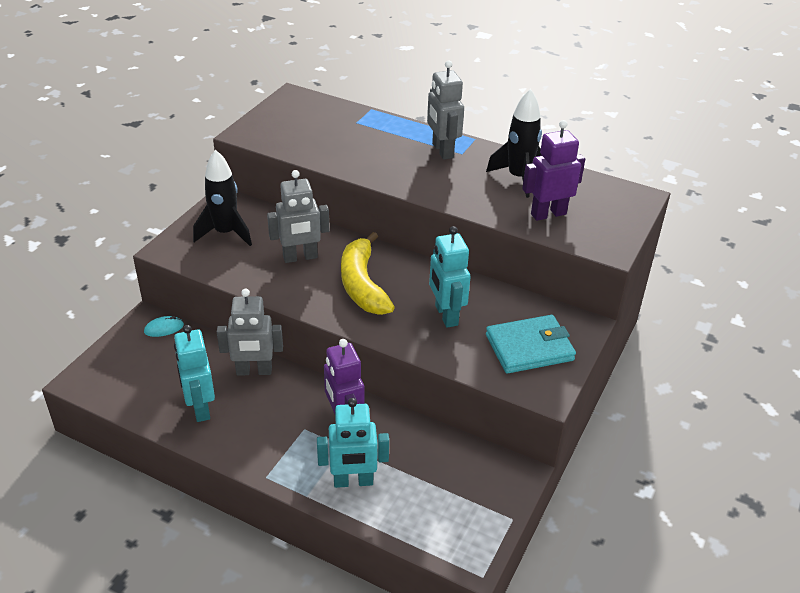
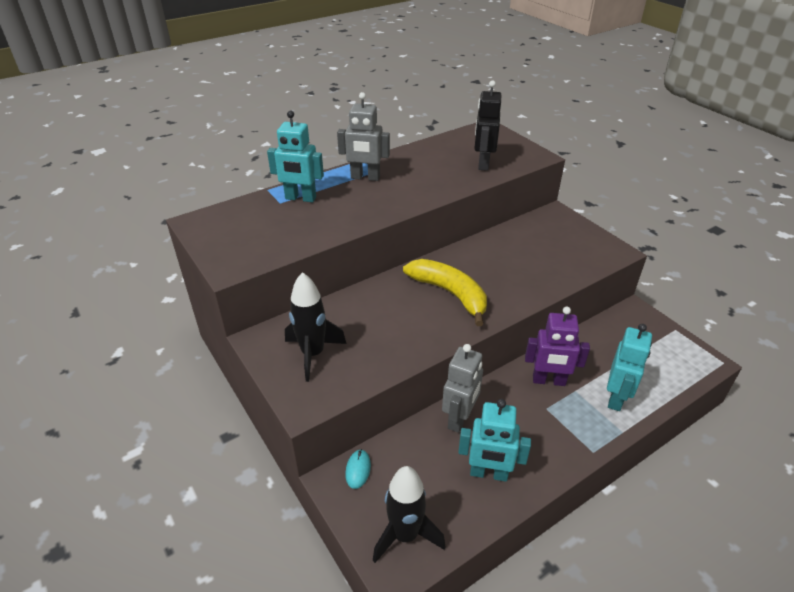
camera: 60 degrees left, 0 degrees up
grey robot [267,170,330,263] -> none
yellow banana [341,232,395,315] -> yellow banana turned 150 degrees counterclockwise [403,259,487,326]
turquoise robot [429,226,471,328] -> turquoise robot moved to [267,110,324,202]
black rocket [486,89,542,198] -> black rocket moved to [373,466,445,563]
turquoise wallet [486,315,576,374] -> none
purple robot [522,120,585,221] -> black robot [474,80,501,171]

